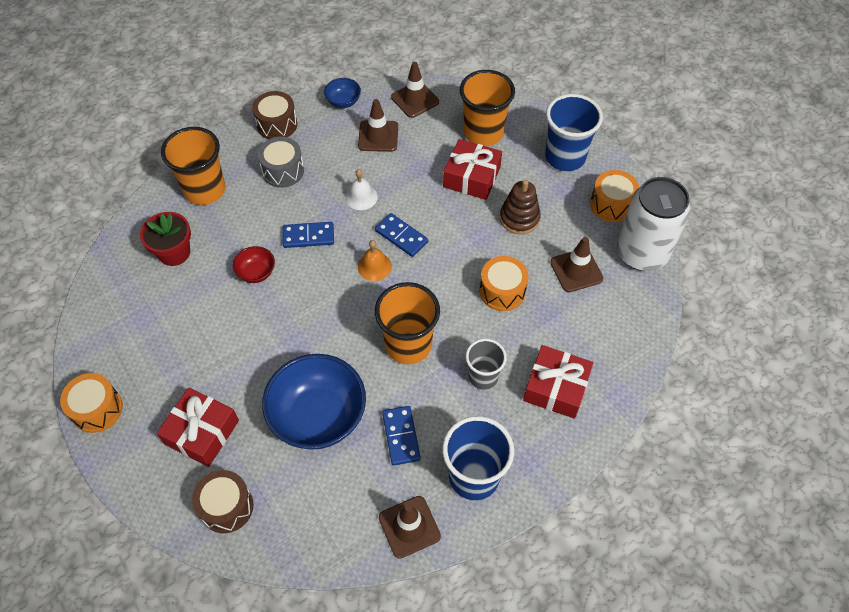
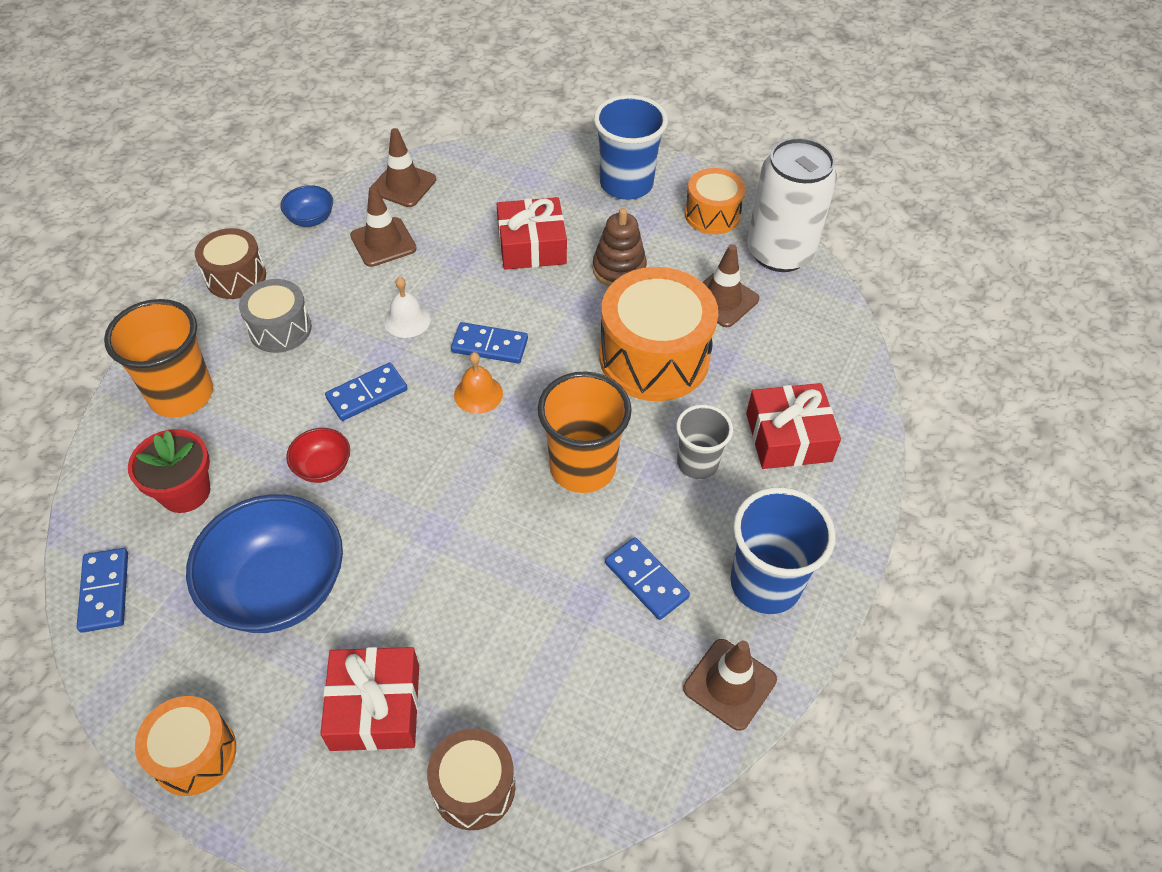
camera: 30 degrees left, 5 degrees down
blue bowl [262,354,366,450] -> blue bowl moved to [186,494,343,633]
orange cup [460,70,515,146] -> none
orange drum [480,256,529,311] -> orange drum [599,267,718,401], size x1.77
none -> blue domino [77,548,128,633]

